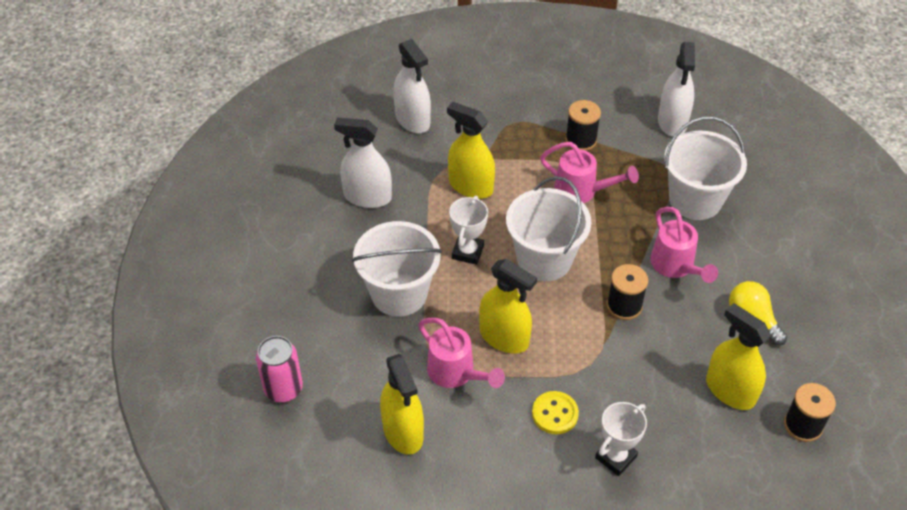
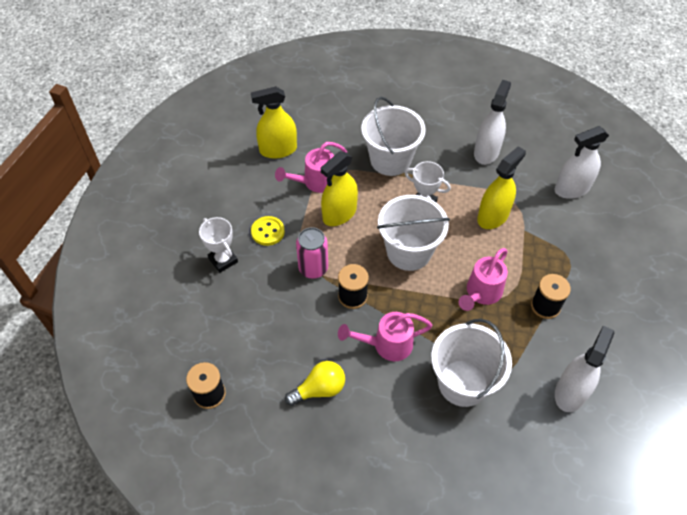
camera: 100 degrees right, 5 degrees up
pink can [256,336,303,402] -> pink can moved to [296,227,328,279]
white spray bottle [658,42,695,136] -> white spray bottle turned 105 degrees clockwise [555,325,614,412]
yellow spray bottle [706,303,771,410] -> none

